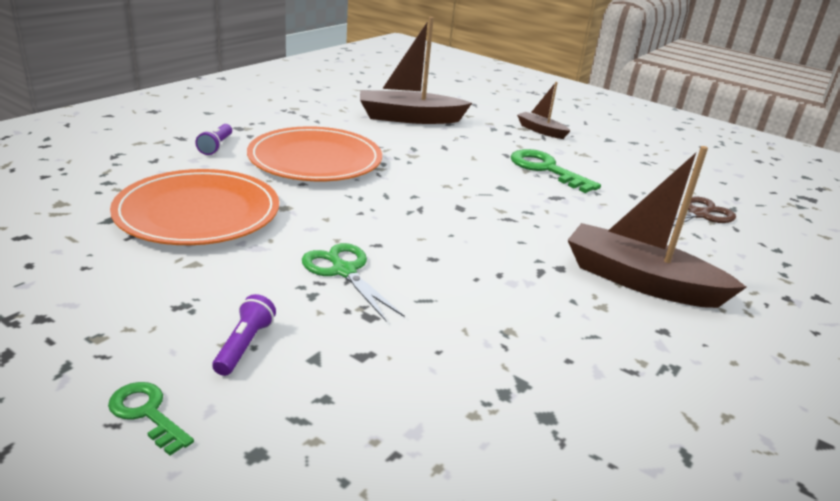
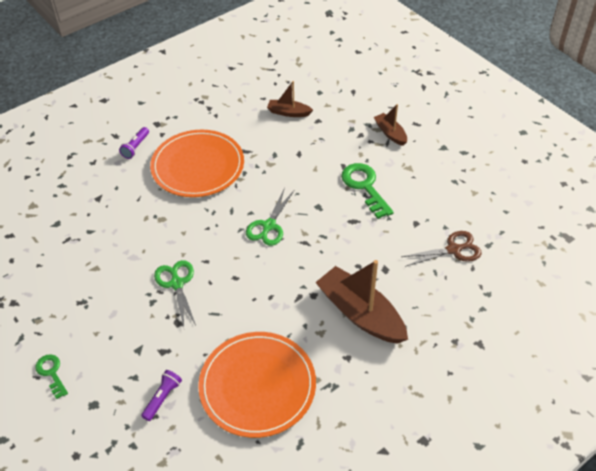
camera: 20 degrees right, 20 degrees up
orange plate [110,169,279,245] -> orange plate moved to [198,332,316,438]
purple flashlight [212,294,276,376] -> purple flashlight moved to [141,370,182,421]
brown boat [360,17,472,124] -> brown boat [267,81,313,117], size x0.52
none -> green scissors [246,188,294,246]

